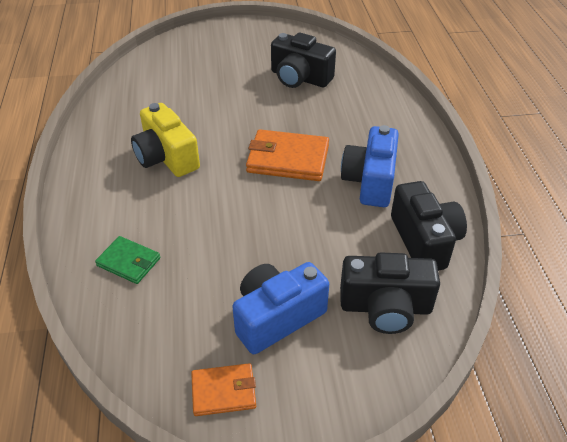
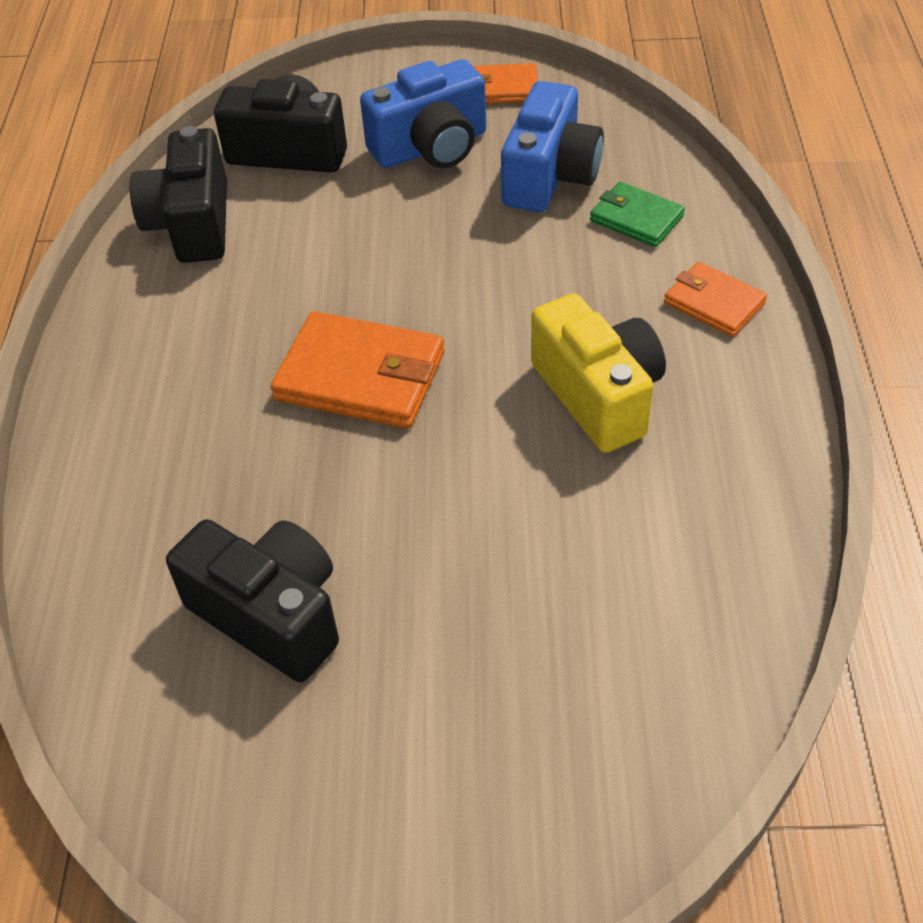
camera: 170 degrees left, 5 degrees up
blue camera [341,125,399,207] -> blue camera moved to [501,81,604,212]
none -> orange wallet [664,262,767,337]

